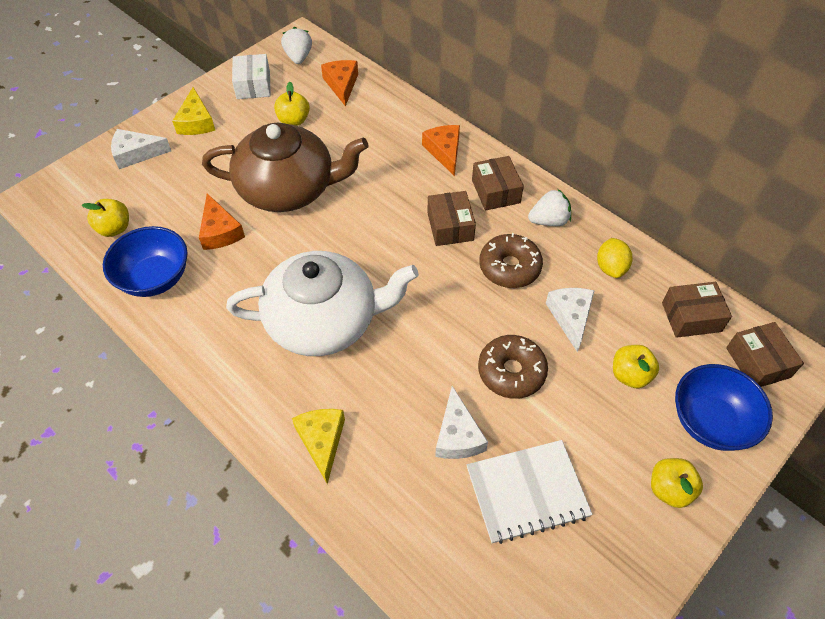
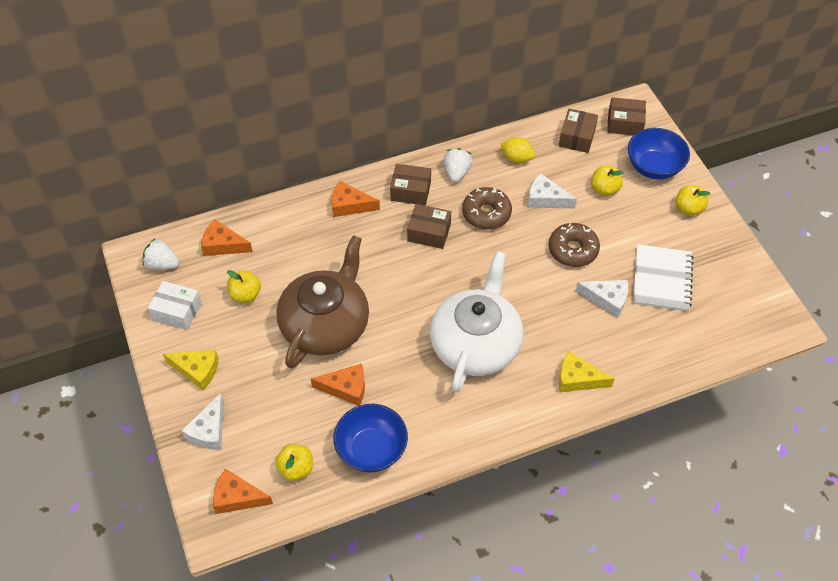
camera: 65 degrees left, 0 degrees up
none -> orange cheese [213,469,273,514]

